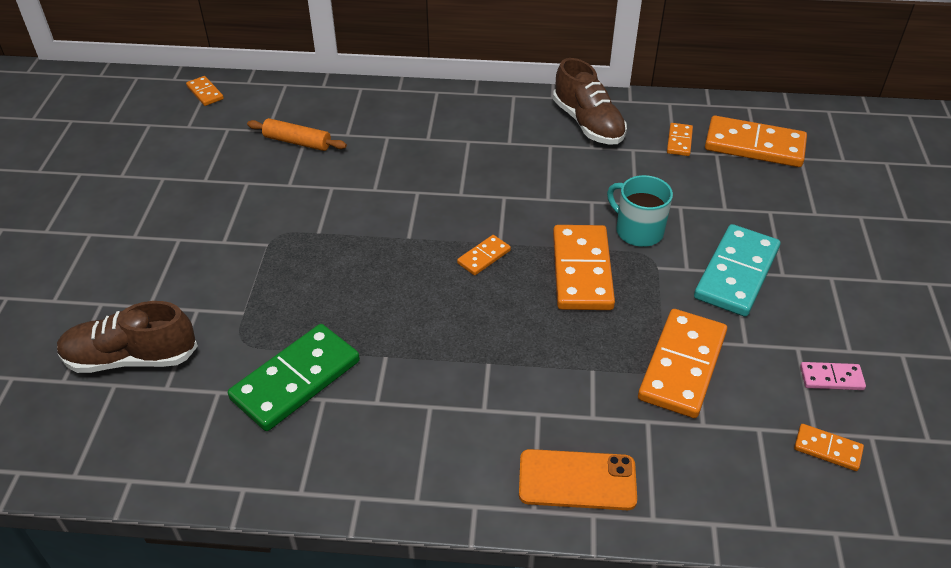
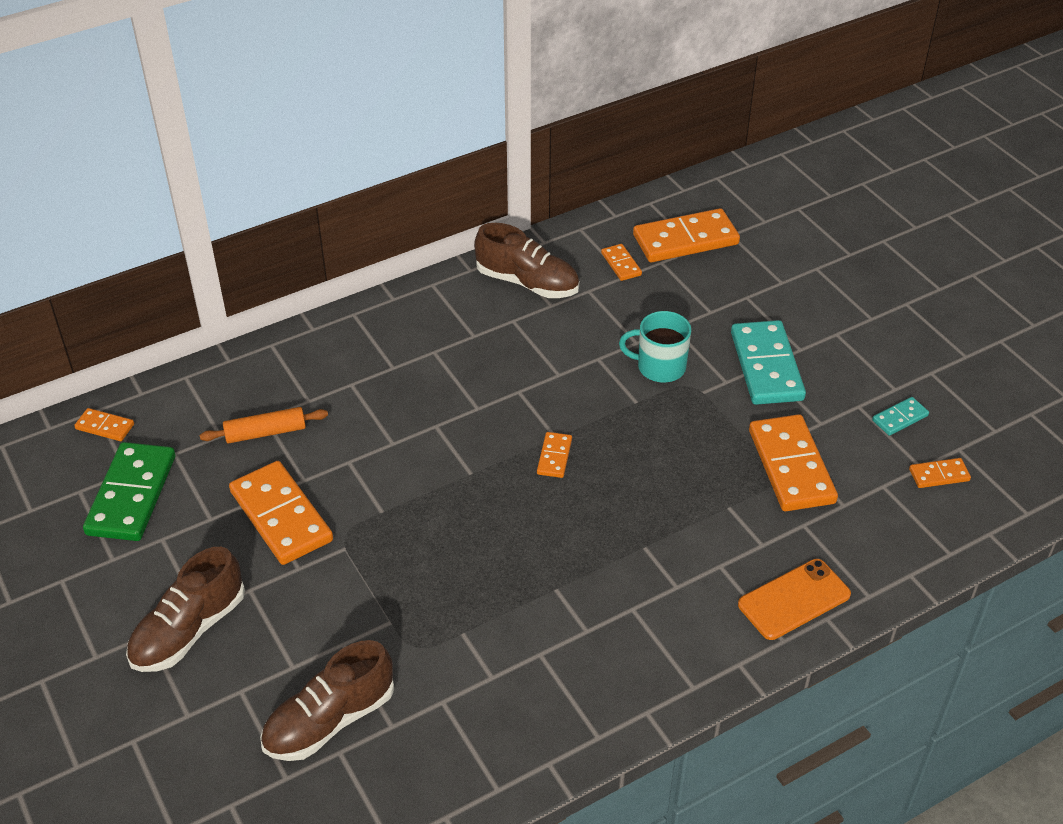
camera: 35 degrees left, 0 degrees up
green domino [228,324,360,431] -> green domino moved to [83,442,176,541]
orange domino [553,225,615,310] -> orange domino moved to [229,461,333,565]
pink domino [800,362,866,390] -> turquoise domino [872,397,929,436]
none -> brown shoe [126,547,245,672]

